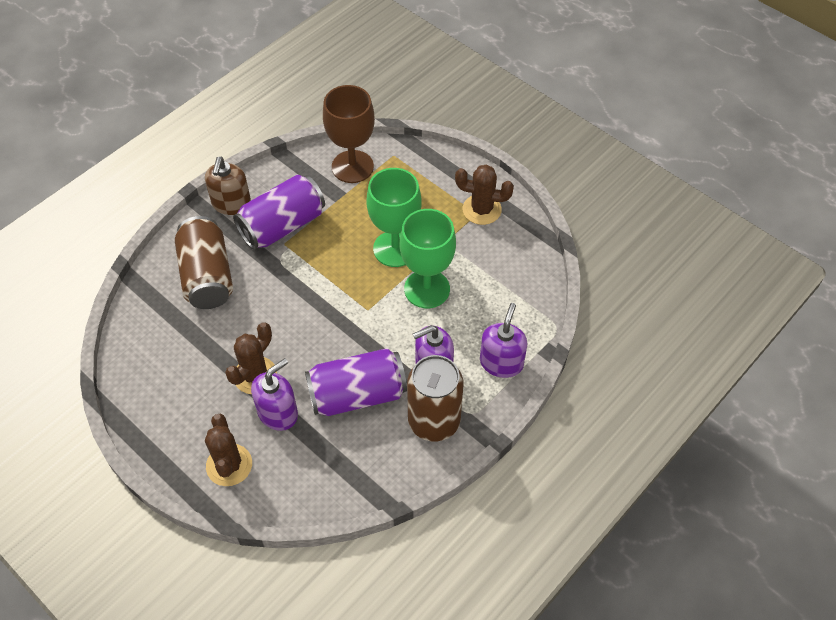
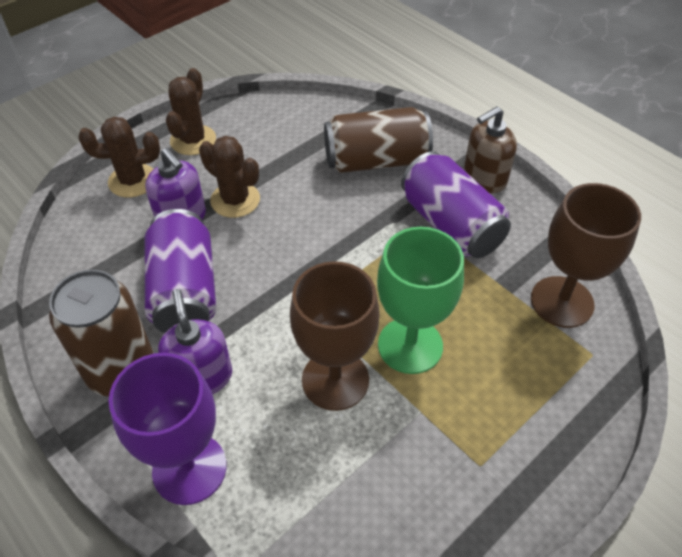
camera: 95 degrees right, 5 degrees down
brown soap dispenser [205,157,251,215] -> brown soap dispenser turned 45 degrees counterclockwise [464,106,517,194]
green goblet [400,209,456,308] -> brown goblet [290,261,380,411]
brown cactus [455,164,514,225] -> brown cactus moved to [166,68,216,155]
purple soap dispenser [480,303,528,378] -> purple goblet [109,353,227,505]

